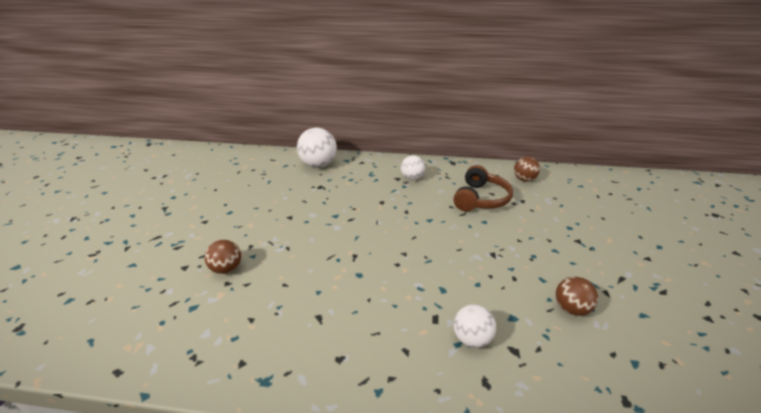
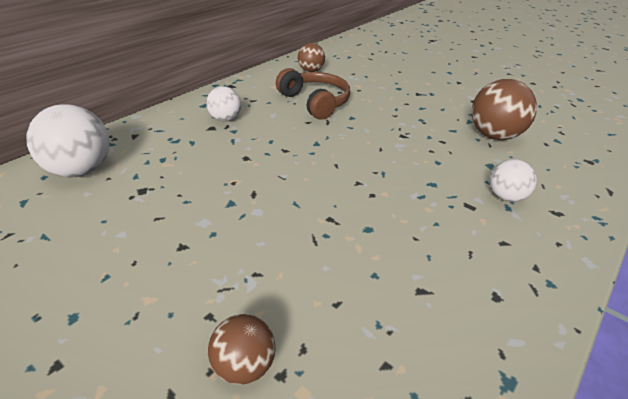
camera: 60 degrees left, 5 degrees up
brown ball [556,277,598,316] -> brown ball [472,79,537,140], size x1.69

